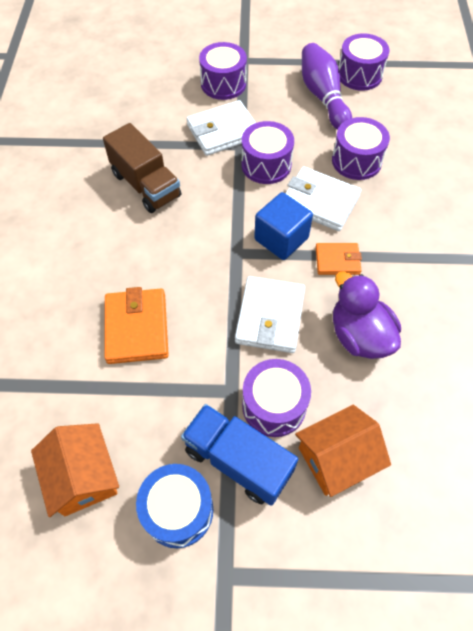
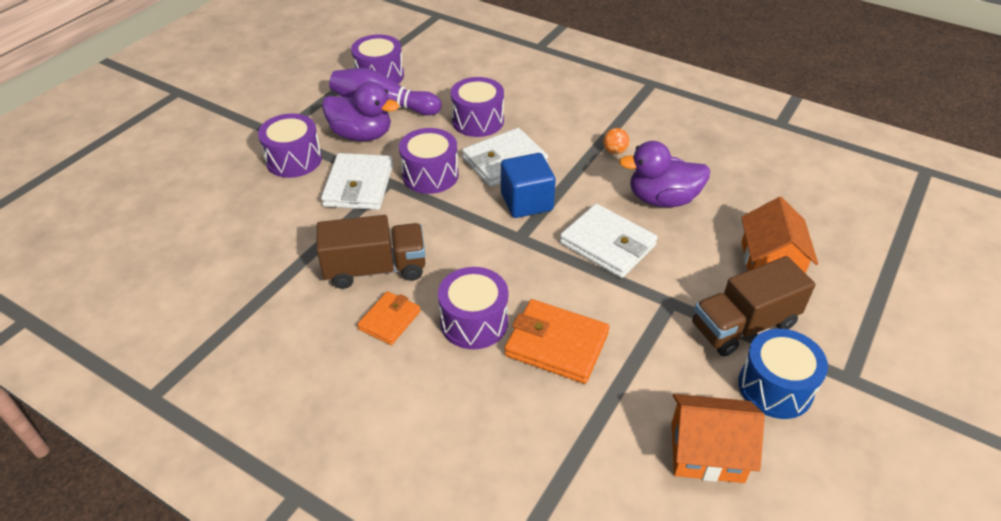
camera: 60 degrees left, 15 degrees down
blue truck [181,404,298,506] -> brown truck [692,256,816,357]
purple drum [242,359,311,437] -> purple drum moved to [438,267,508,349]
orange wallet [315,243,362,275] -> orange wallet moved to [357,291,420,345]
none -> purple duck [322,82,399,141]
none -> orange ball [603,128,630,154]

